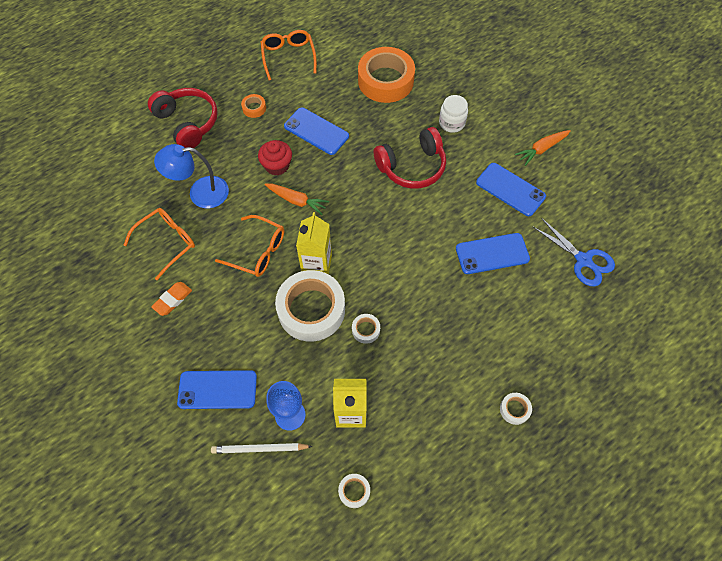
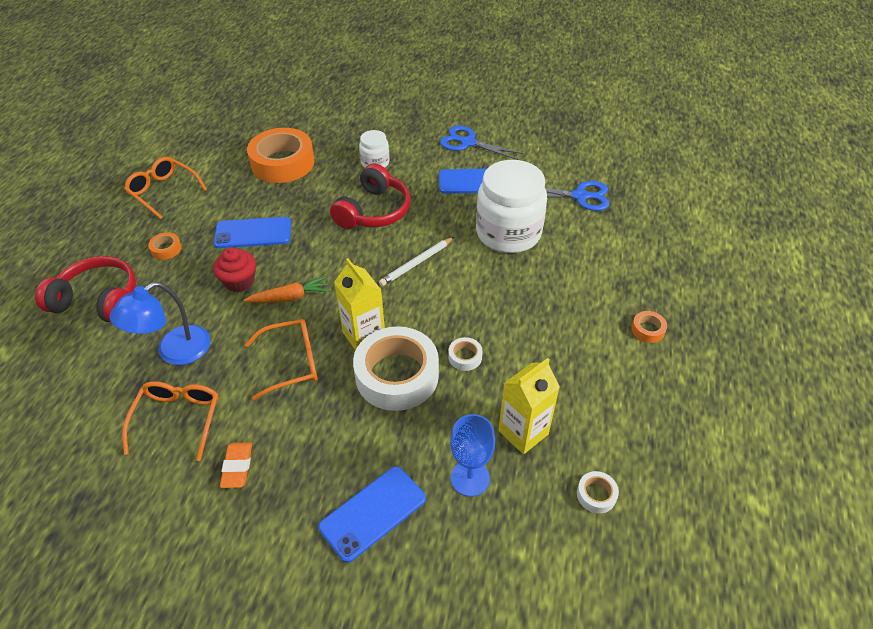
camera: 40 degrees left, 15 degrees down
white pencil [211,443,313,454] -> white pencil moved to [379,237,454,286]
blue phone [456,233,530,274] -> white jar [476,160,547,253]
white tape [500,393,532,425] -> orange tape [632,311,667,343]
orange carrot [515,130,571,166] -> blue scissors [440,126,523,160]

